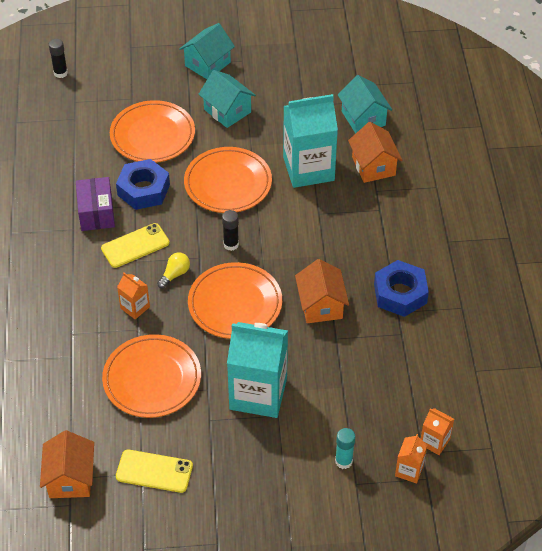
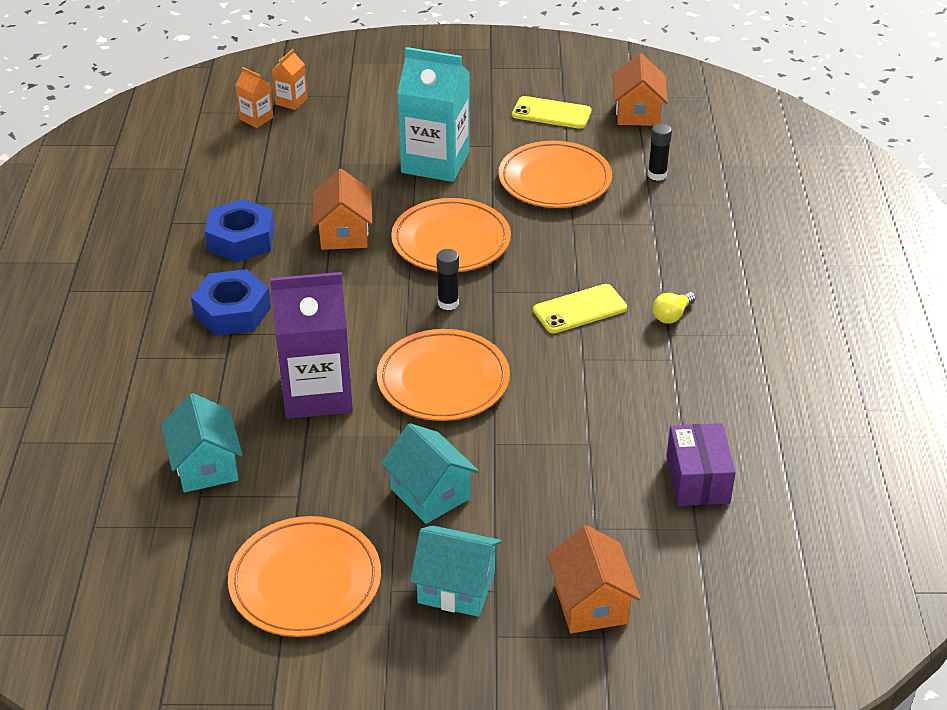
camera: 175 degrees left, 10 degrees down
black glue stick [49,39,68,78] -> black glue stick moved to [648,123,672,181]
purple box [76,177,115,231] -> purple box moved to [666,423,736,506]
orange plate [110,100,195,163] -> orange plate moved to [228,516,381,637]
blue nut [116,159,170,210] -> blue nut moved to [191,269,271,336]
orange carton [117,273,150,319] -> none
yellow light bulb [157,253,190,288] -> yellow light bulb moved to [653,291,696,324]
turquoise house [179,23,235,79] -> turquoise house turned 60 degrees clockwise [410,525,501,617]
turquoise carton [283,94,338,188] -> purple carton [270,272,353,419]
turquoise glue stick [335,428,355,469] -> none
orange house [348,122,402,183] -> orange house moved to [547,525,641,633]

